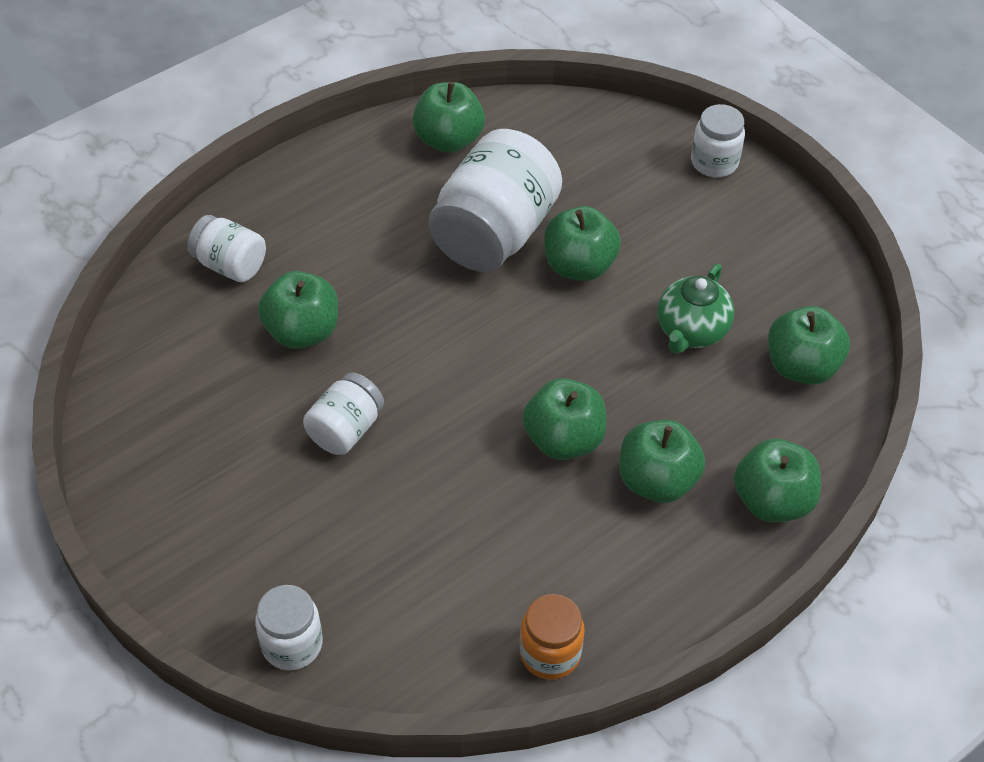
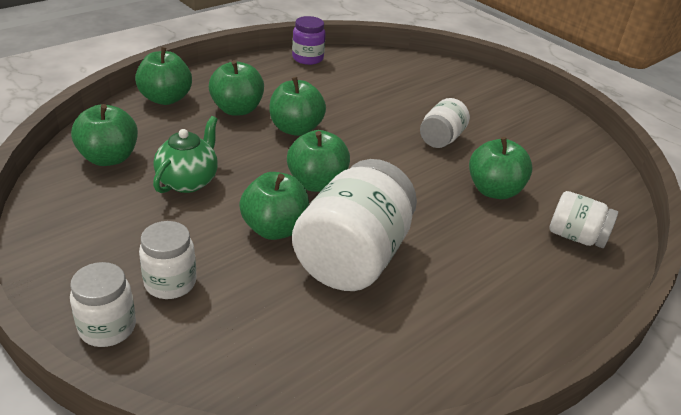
camera: 175 degrees right, 15 degrees down
white jar [255,585,323,670] -> white jar moved to [139,221,196,299]
green apple [413,82,485,153] -> green apple moved to [287,130,350,192]
orange jar [520,594,585,680] -> purple jar [292,16,326,65]

